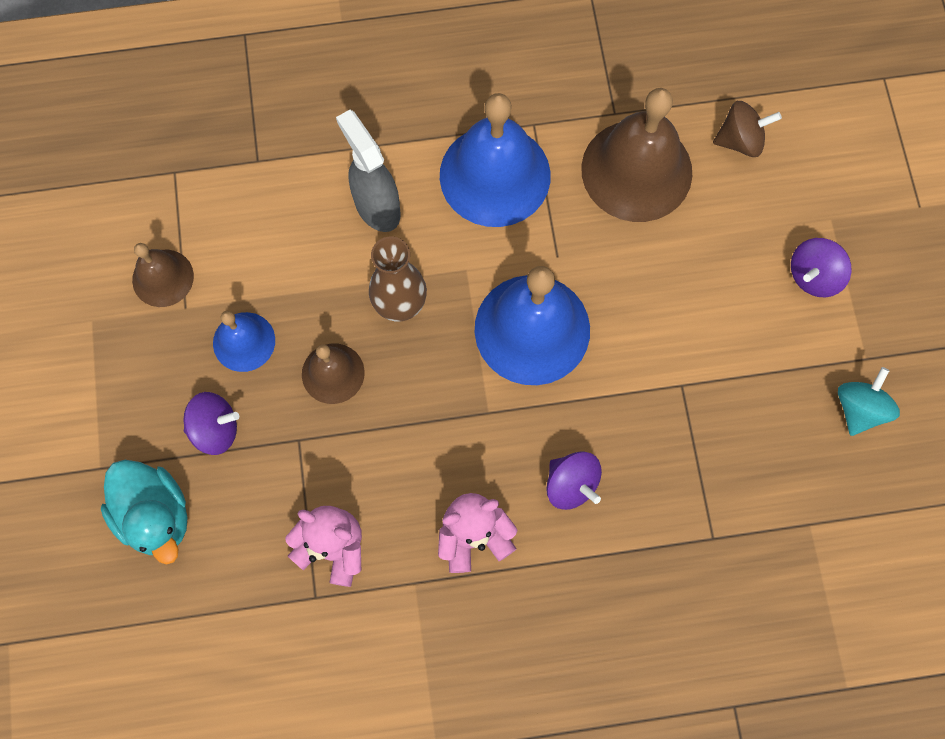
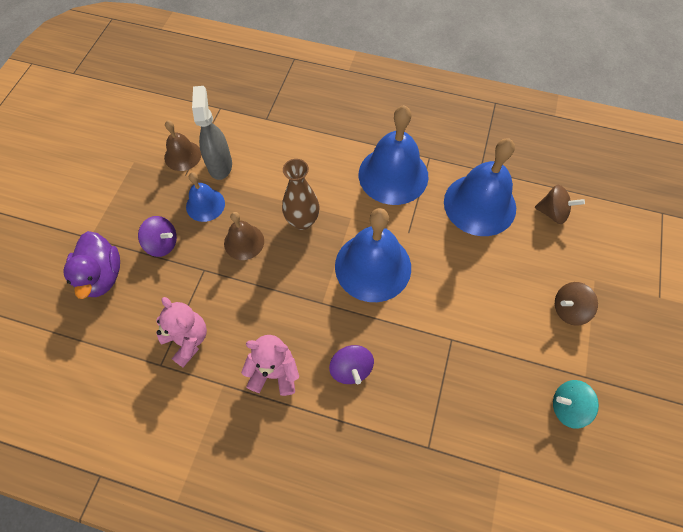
camera: 25 degrees right, 10 degrees down
turquoise duck [101,460,188,565] -> purple duck [63,231,120,299]
grey spray bottle [336,110,400,232] -> grey spray bottle moved to [192,86,232,180]
brown bell [581,88,692,222] -> blue bell [444,138,516,236]
purple spinning top [791,238,851,297] -> brown spinning top [555,282,598,326]
turquoise spinning top [838,367,900,436] -> turquoise spinning top turned 135 degrees counterclockwise [553,380,599,429]

